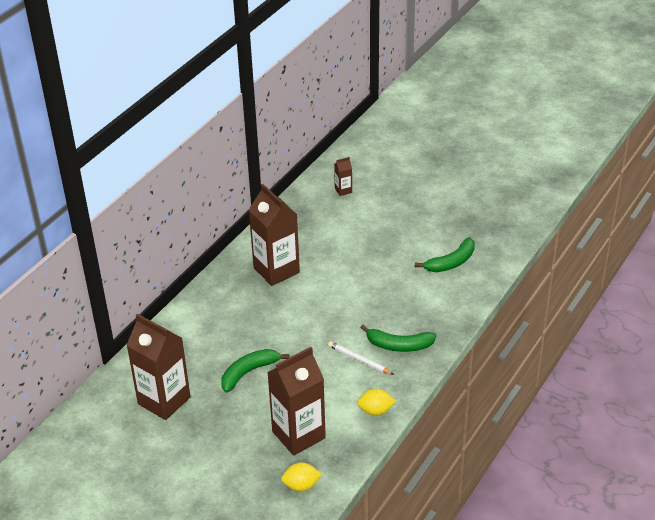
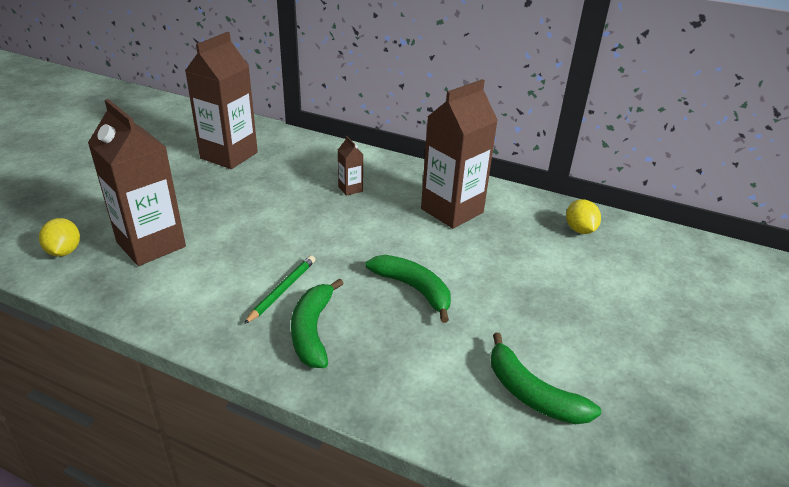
camera: 80 degrees right, 5 degrees down
green banana [221,349,289,393] -> green banana moved to [366,255,451,323]
white pencil [328,341,394,375] -> green pencil [244,255,315,324]
brown carton [334,157,352,196] -> brown carton moved to [338,136,363,196]
yellow lemon [357,389,396,416] -> yellow lemon moved to [566,199,601,234]

